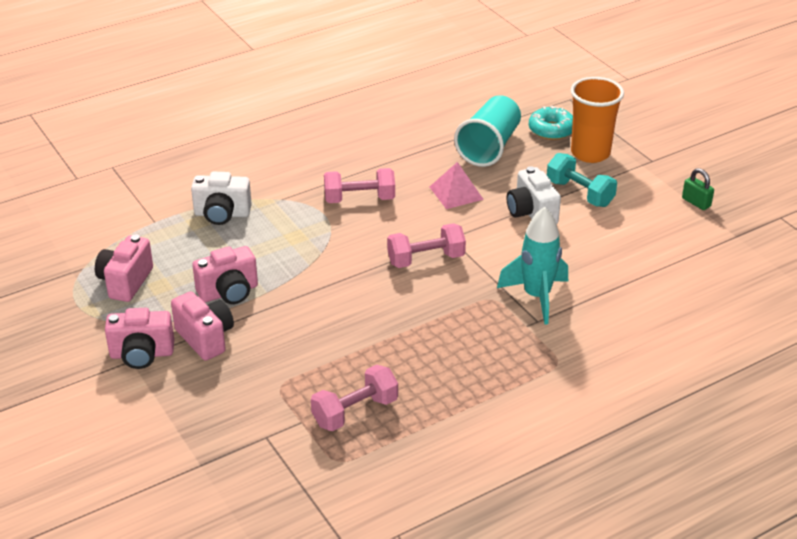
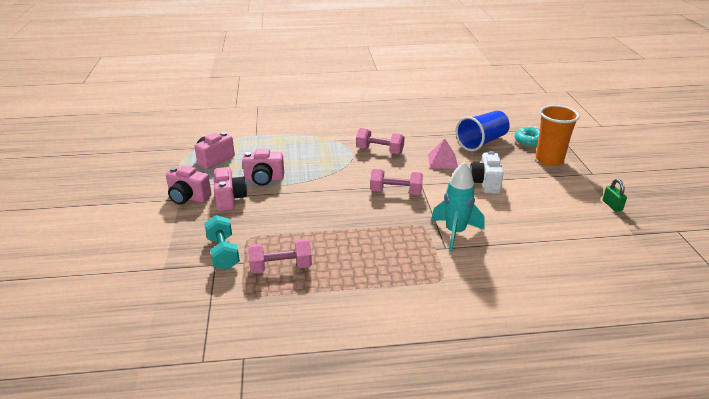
camera: 25 degrees right, 5 degrees down
white camera [191,172,252,225] -> none
turquoise cup [454,95,521,167] -> blue cup [456,111,510,151]
turquoise dumbbell [547,153,617,207] -> turquoise dumbbell moved to [204,215,240,270]

